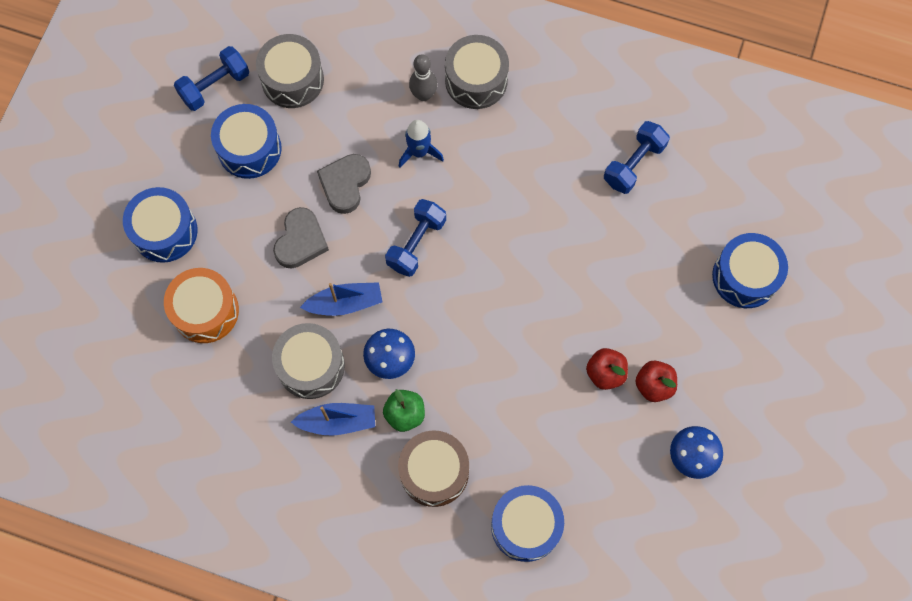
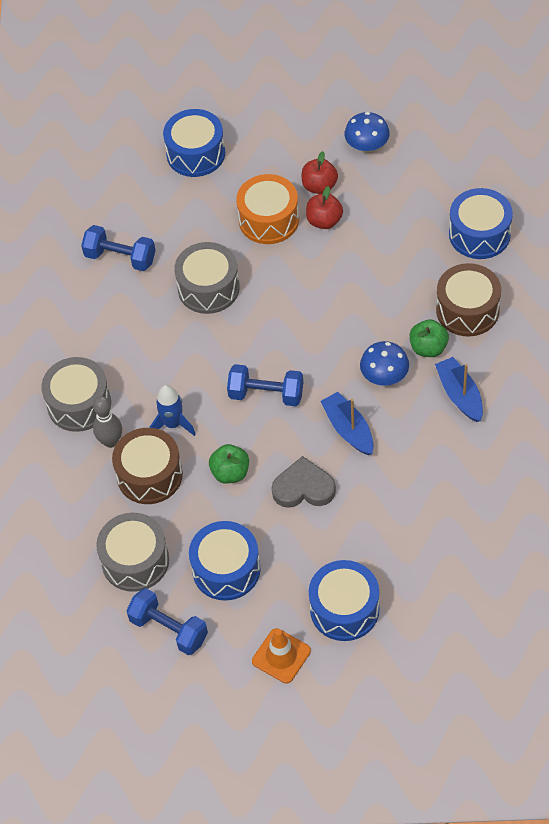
camera: 105 degrees left, 15 degrees down
orange drum [164,268,239,343] -> orange drum moved to [236,174,299,244]
grey drum [272,323,345,399] -> grey drum moved to [174,242,240,314]
grey heart [317,154,371,214] -> green apple [209,444,249,484]
none -> brown drum [112,428,183,504]
none -> orange traffic cone [252,628,311,684]

